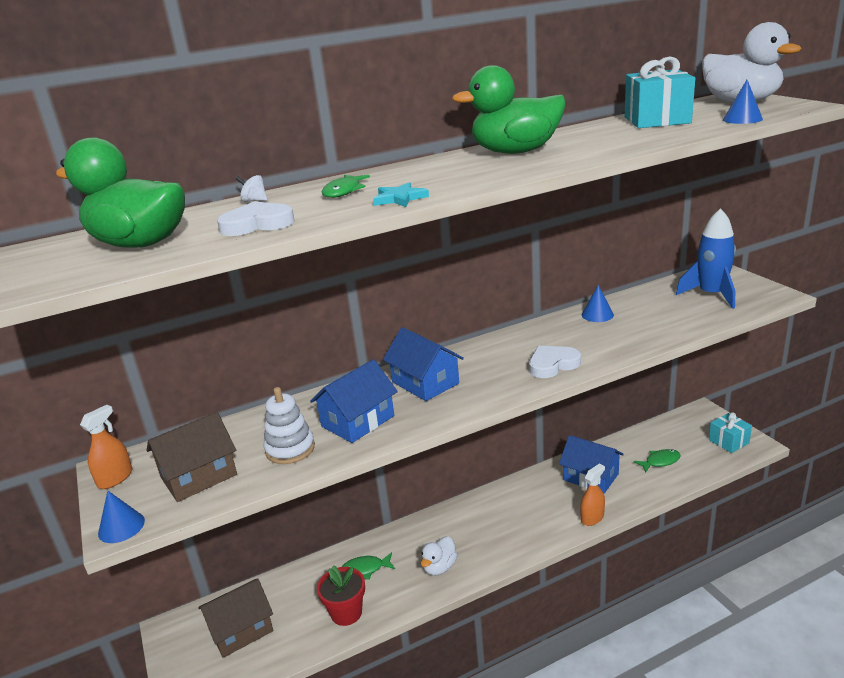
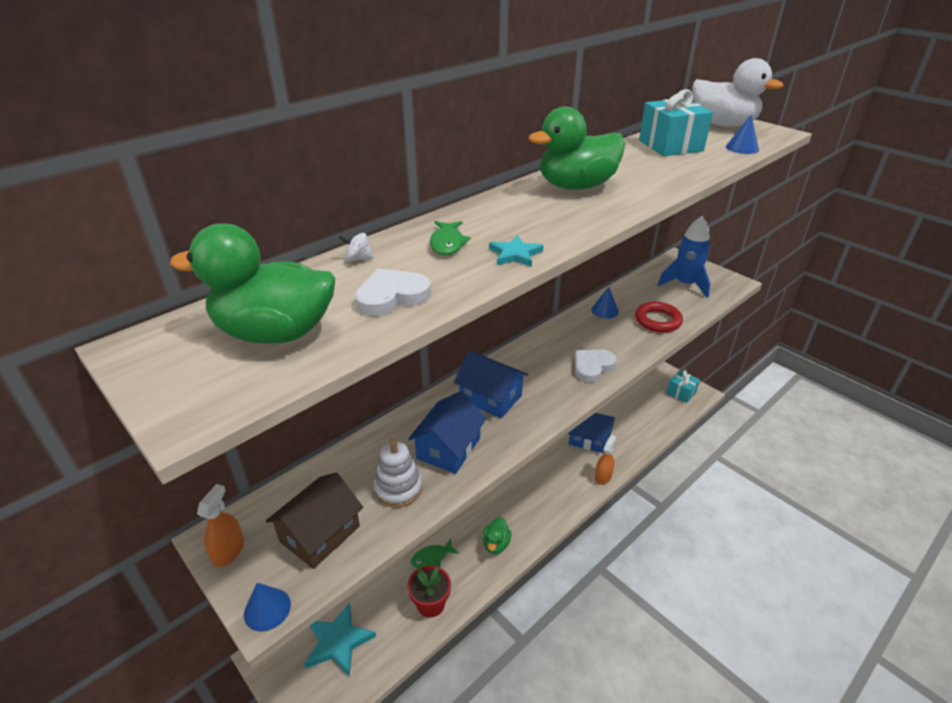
camera: 20 degrees left, 10 degrees up
brown house [198,578,273,658] -> turquoise star [304,602,376,676]
white duck [421,536,457,575] -> green duck [482,517,511,554]
green fish [634,449,681,473] -> none
none -> red ring [635,302,683,333]

